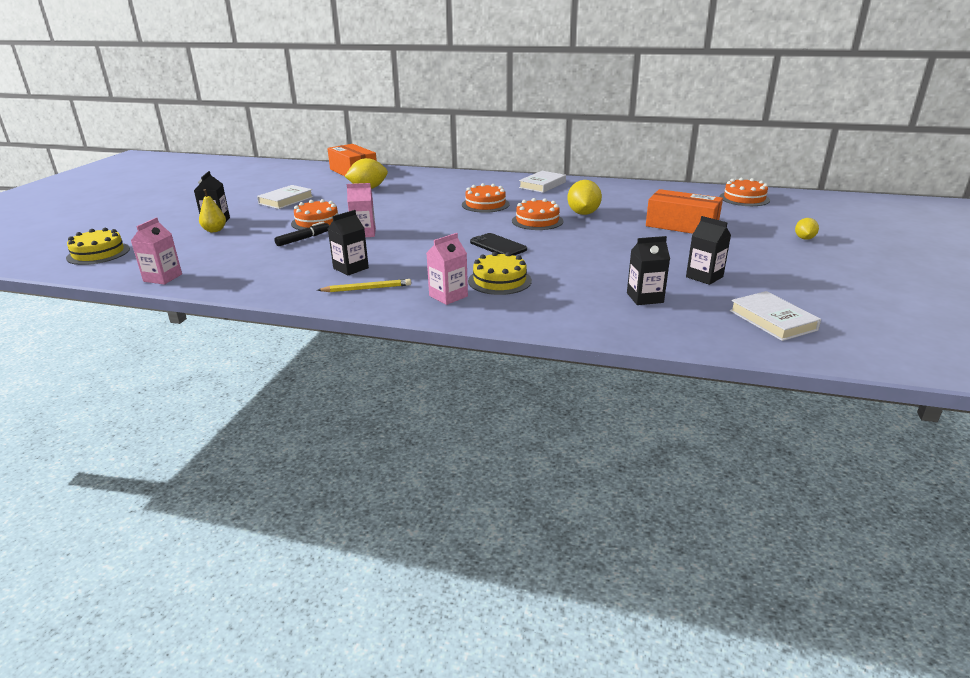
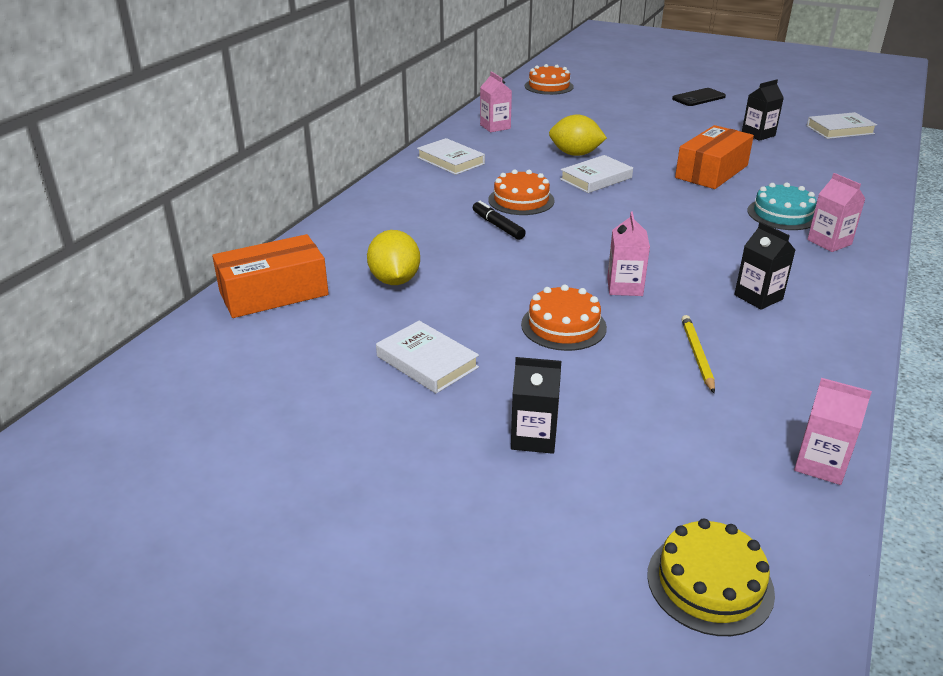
camera: 80 degrees left, 5 degrees up
yellow pear [199,189,226,232] -> none
black marker [274,221,329,246] -> black marker moved to [473,201,526,240]
yellow pencil [317,279,411,292] -> yellow pencil moved to [681,315,715,393]
yellow cake [468,252,532,295] -> turquoise cake [748,182,817,230]
black phone [470,233,527,255] -> black phone moved to [672,88,726,106]
orange cake [512,198,563,230] -> white book [560,155,633,193]
black carton [627,236,670,305] -> none
orange box [646,189,723,234] -> orange box moved to [675,125,754,189]
yellow lemon [795,218,819,240] -> none
none -> pink carton [480,71,512,132]

